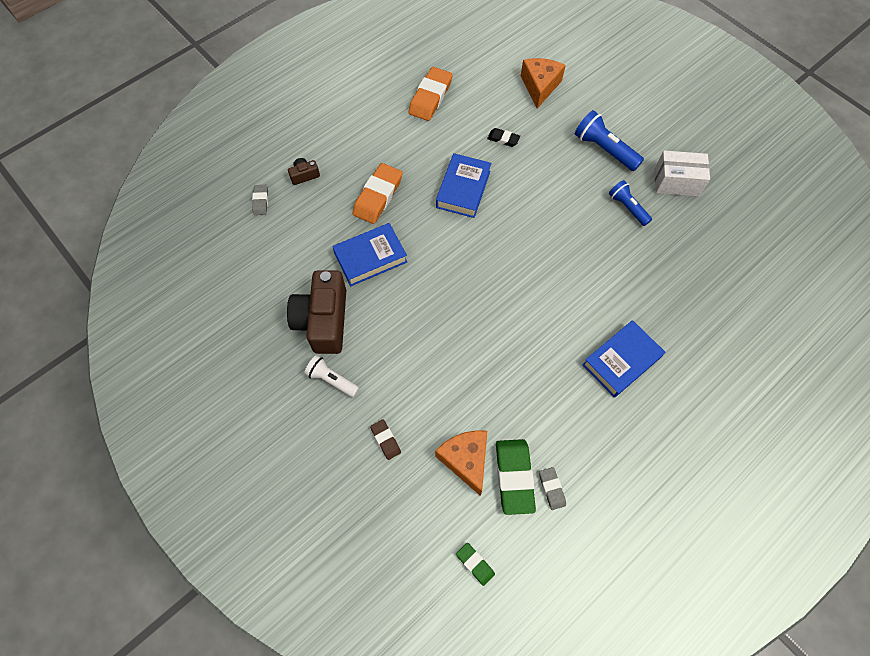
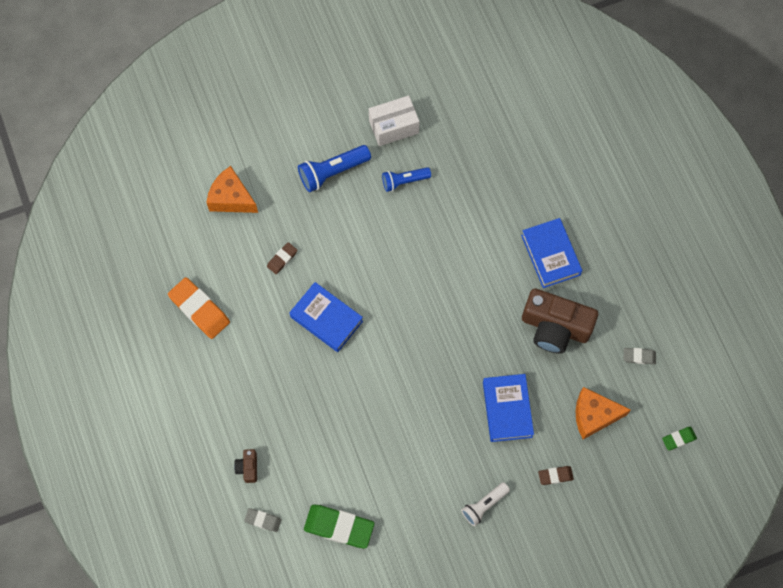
camera: 70 degrees left, 5 degrees up
brown camera [287,270,346,354] -> brown camera moved to [522,288,598,354]
blue book [332,223,407,286] -> blue book moved to [483,374,534,442]
orange eraser [353,163,402,224] -> none
black eraser [487,128,520,147] -> brown eraser [267,242,297,274]
green eraser [496,439,536,515] -> green eraser moved to [304,505,375,548]
white box [655,150,710,196] -> white box turned 45 degrees clockwise [369,95,420,146]

